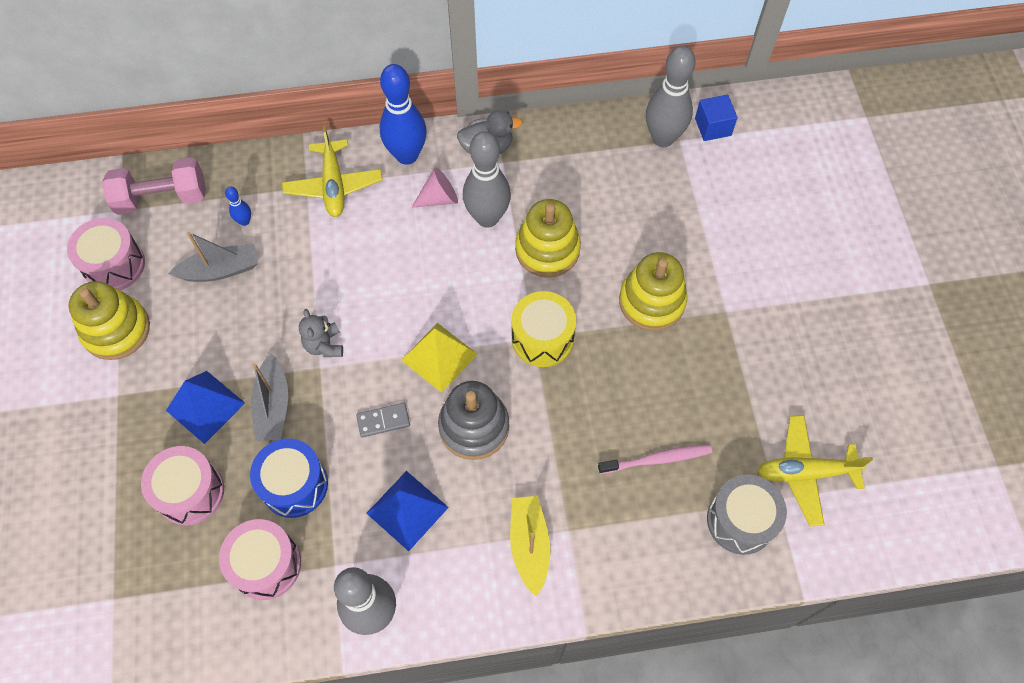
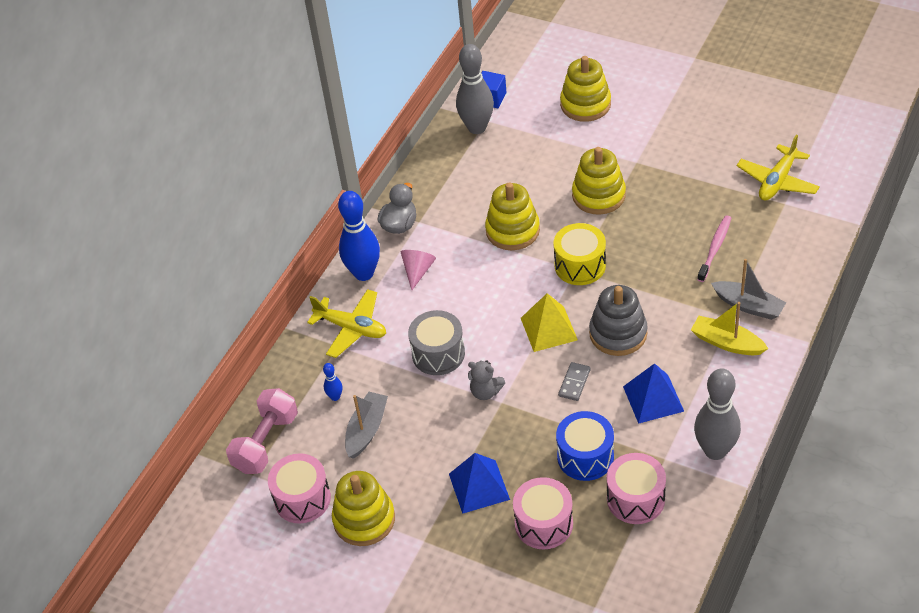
camera: 50 degrees left, 15 degrees down
grey boat [251,353,288,441] -> grey boat moved to [711,259,786,320]
grey bowling pin [463,131,511,228] -> none
grey drum [707,475,787,555] -> grey drum moved to [408,310,465,375]
none -> yellow stacking toy [560,56,611,122]

